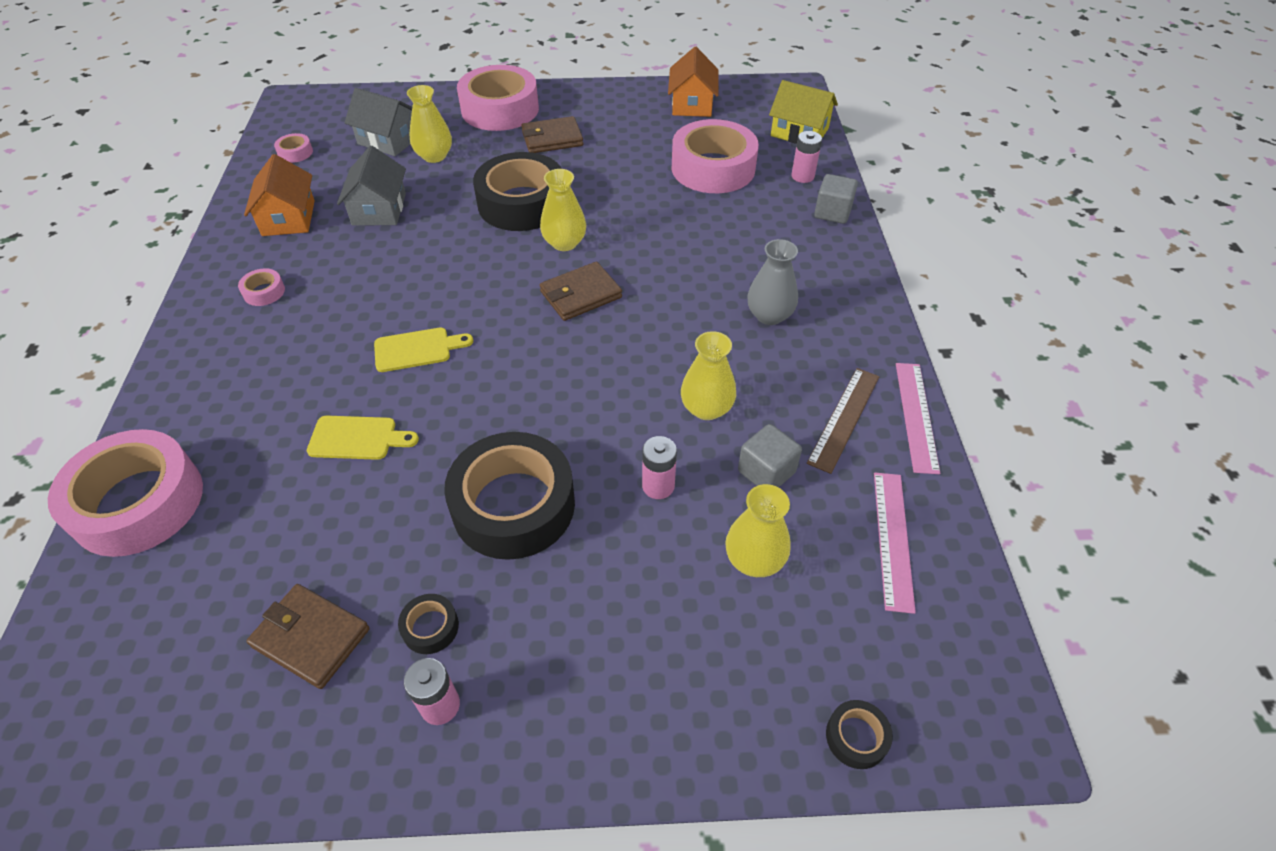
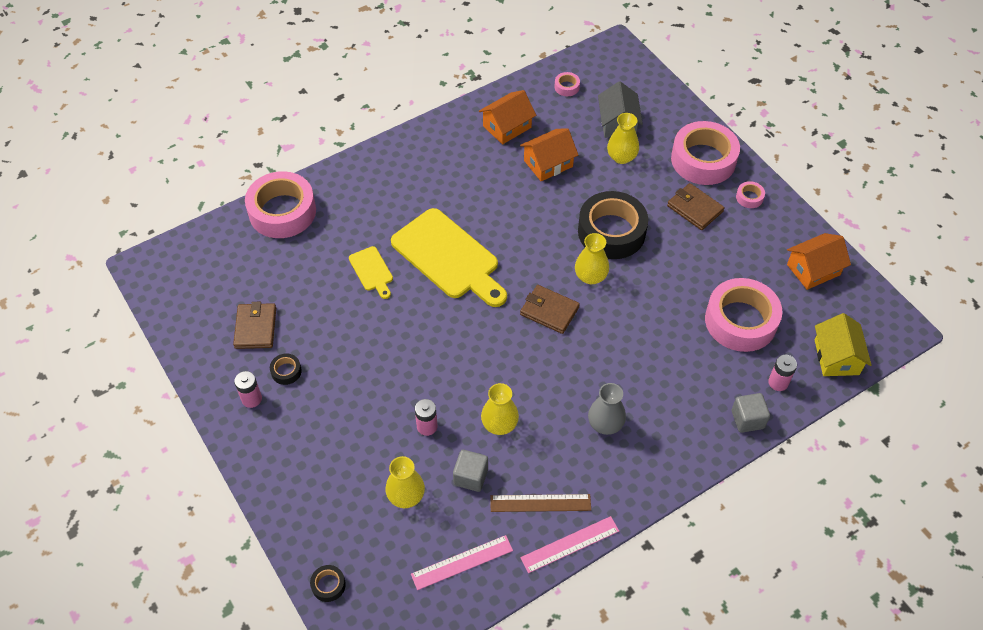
camera: 60 degrees right, 5 degrees up
pink tape [238,268,285,306] -> pink tape moved to [736,181,765,208]
grey house [337,146,406,226] -> orange house [520,128,578,181]
yellow cutting board [374,328,473,372] -> yellow cutting board [391,208,507,307], size x2.12
black tape [444,432,575,560] -> none

